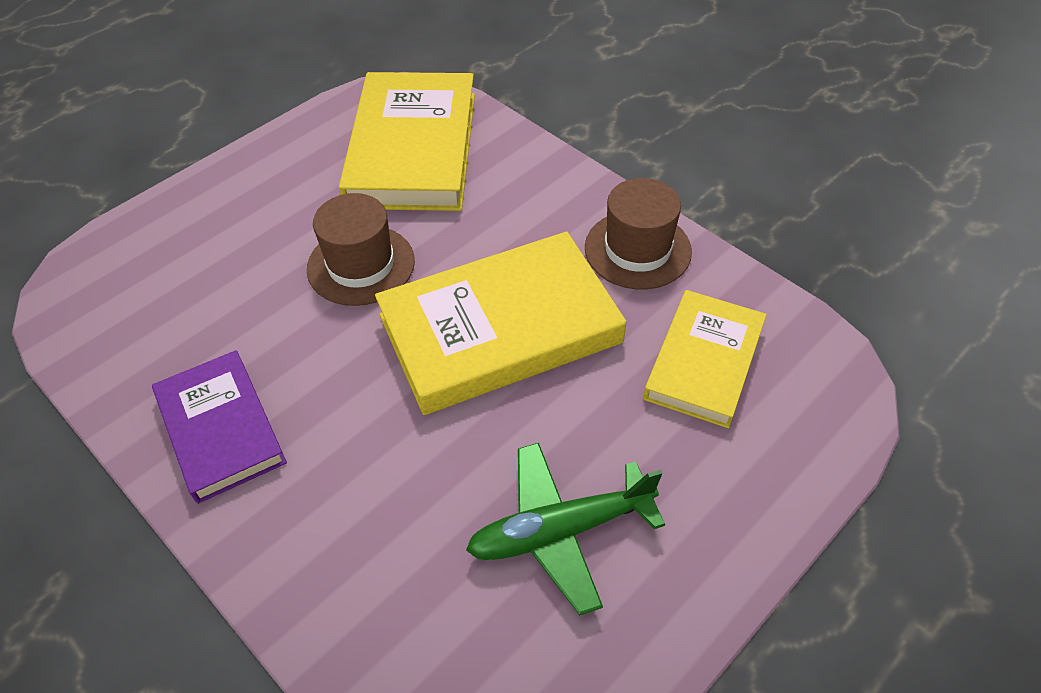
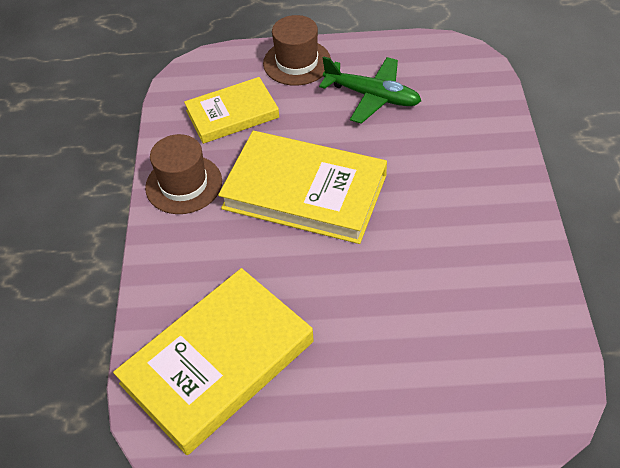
camera: 135 degrees left, 0 degrees up
purple book [152,350,287,504] -> none
brown hat [307,193,415,306] -> brown hat moved to [263,15,331,85]

